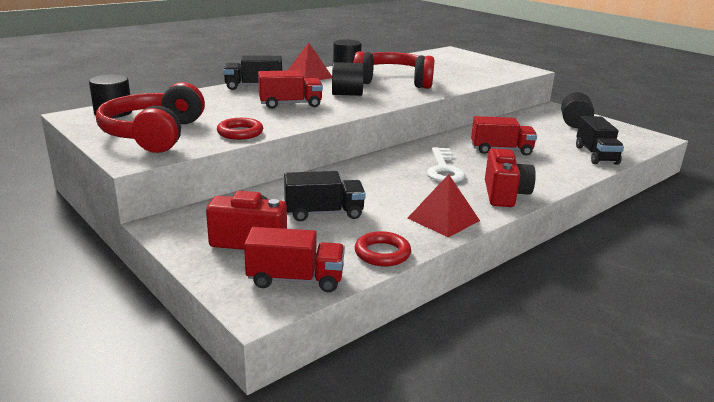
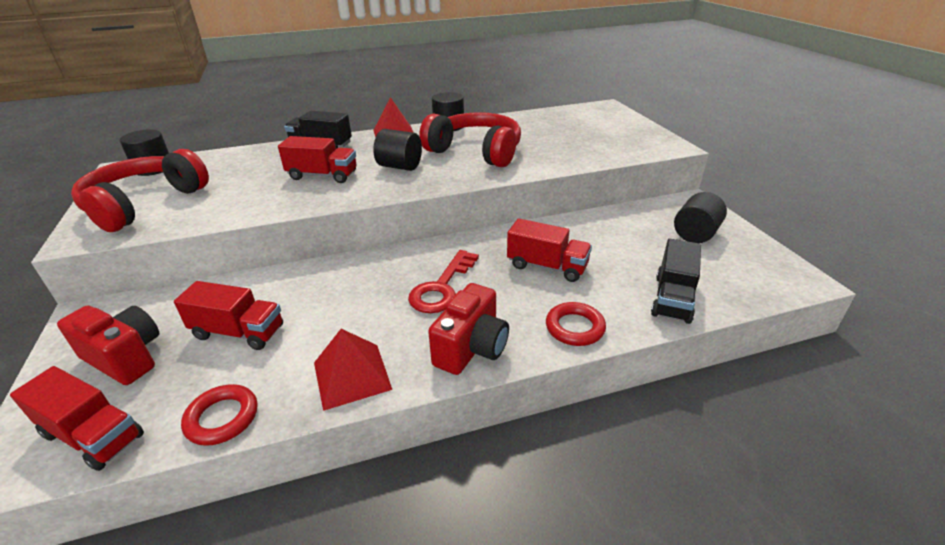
camera: 25 degrees right, 10 degrees up
red ring [217,118,263,140] -> red ring moved to [546,302,606,346]
black truck [284,171,366,222] -> red truck [174,281,283,350]
white key [427,147,465,182] -> red key [408,250,479,313]

